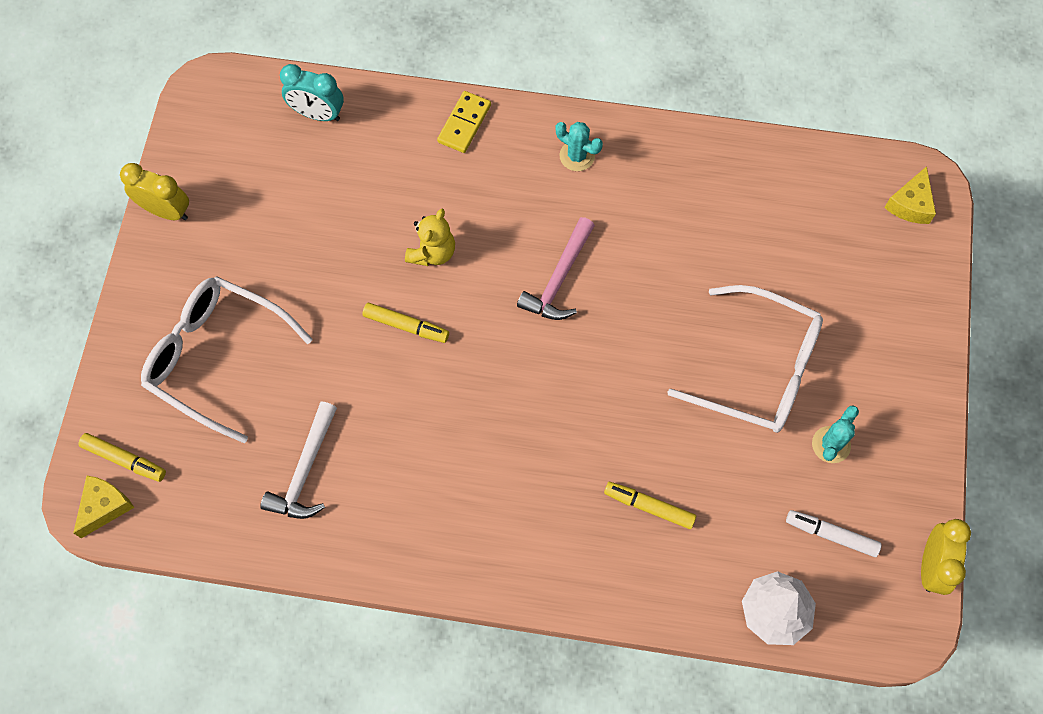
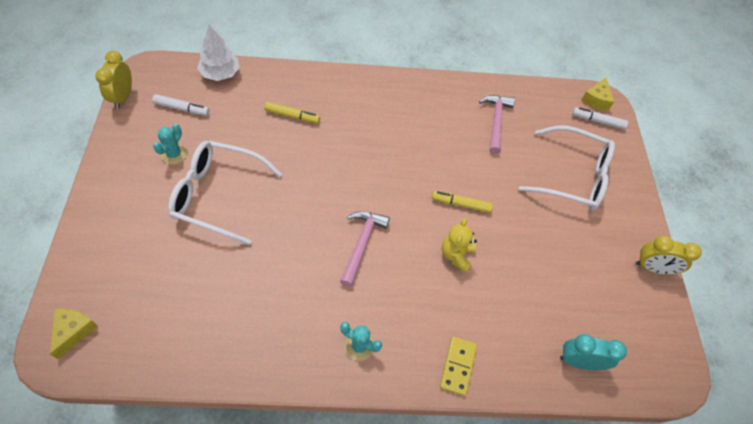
camera: 165 degrees right, 10 degrees down
yellow marker [78,433,166,482] -> white marker [572,107,628,129]
white hammer [260,402,337,519] -> pink hammer [479,95,515,154]

